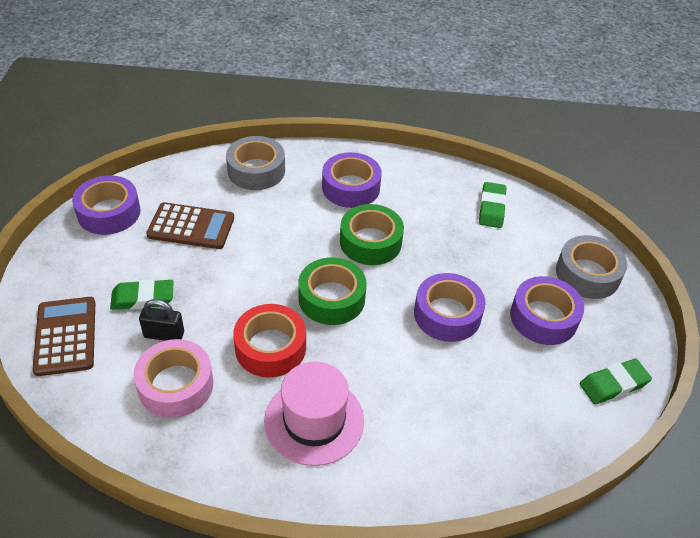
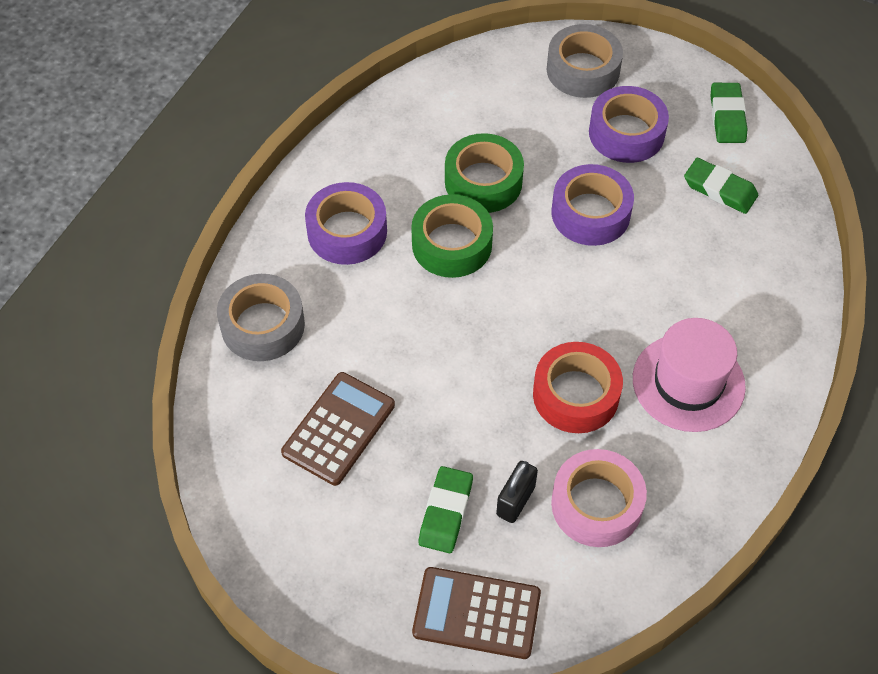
camera: 65 degrees left, 10 degrees up
purple tape [72,175,141,235] -> none
green tape [298,257,367,325] -> green tape moved to [445,133,524,213]
green eraser [479,182,507,228] -> green eraser moved to [684,158,758,214]

